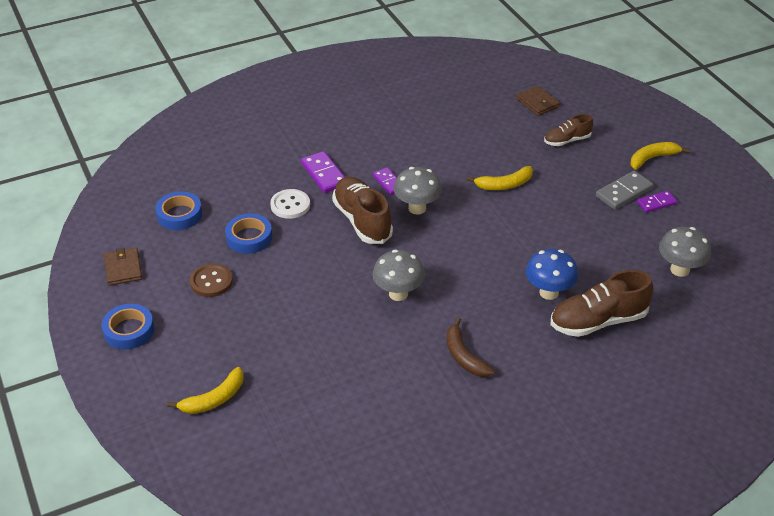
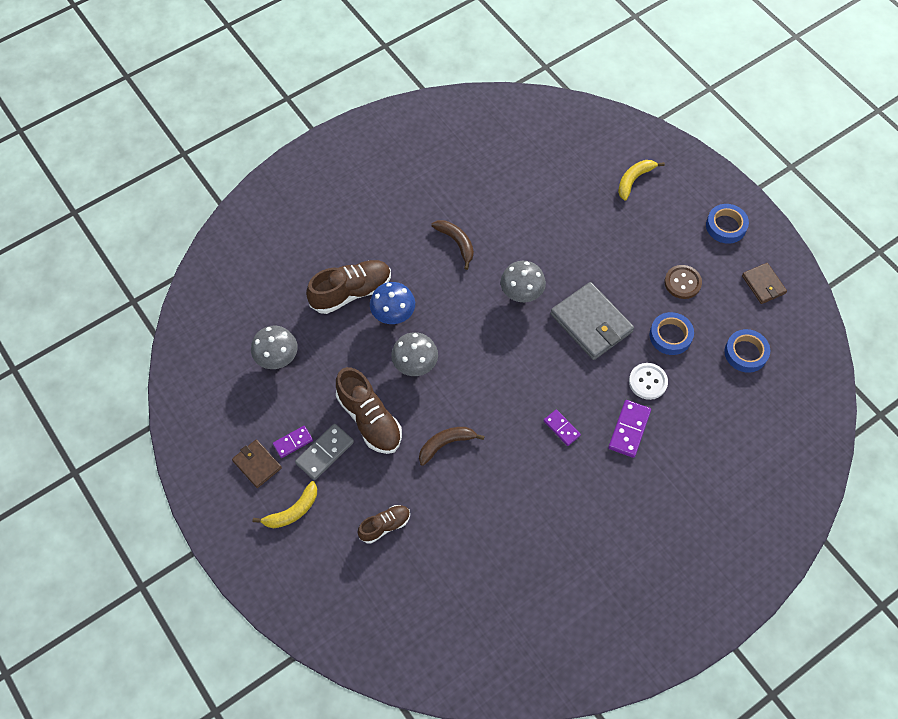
camera: 170 degrees right, 20 degrees up
purple domino [301,151,345,193] -> purple domino turned 60 degrees clockwise [608,400,651,458]
brown shoe [332,176,393,244] -> brown shoe moved to [336,367,402,454]
grey mushroom [394,167,442,215] -> grey mushroom moved to [391,332,438,376]
yellow banana [467,166,533,190] -> brown banana [419,427,485,466]
brown wallet [516,86,560,116] -> brown wallet moved to [232,439,282,488]
none -> grey wallet [550,282,634,360]

